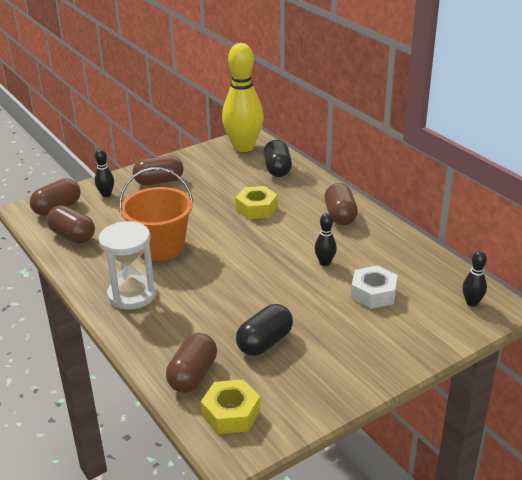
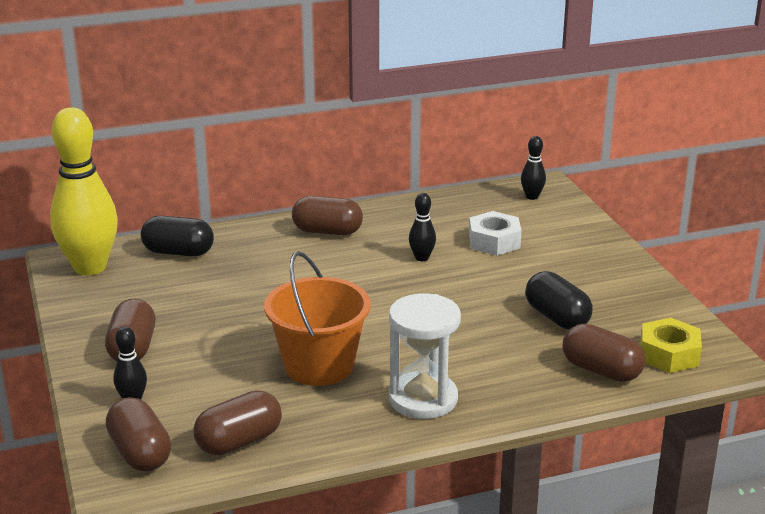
camera: 75 degrees left, 5 degrees down
yellow nut [235,186,278,219] -> none

